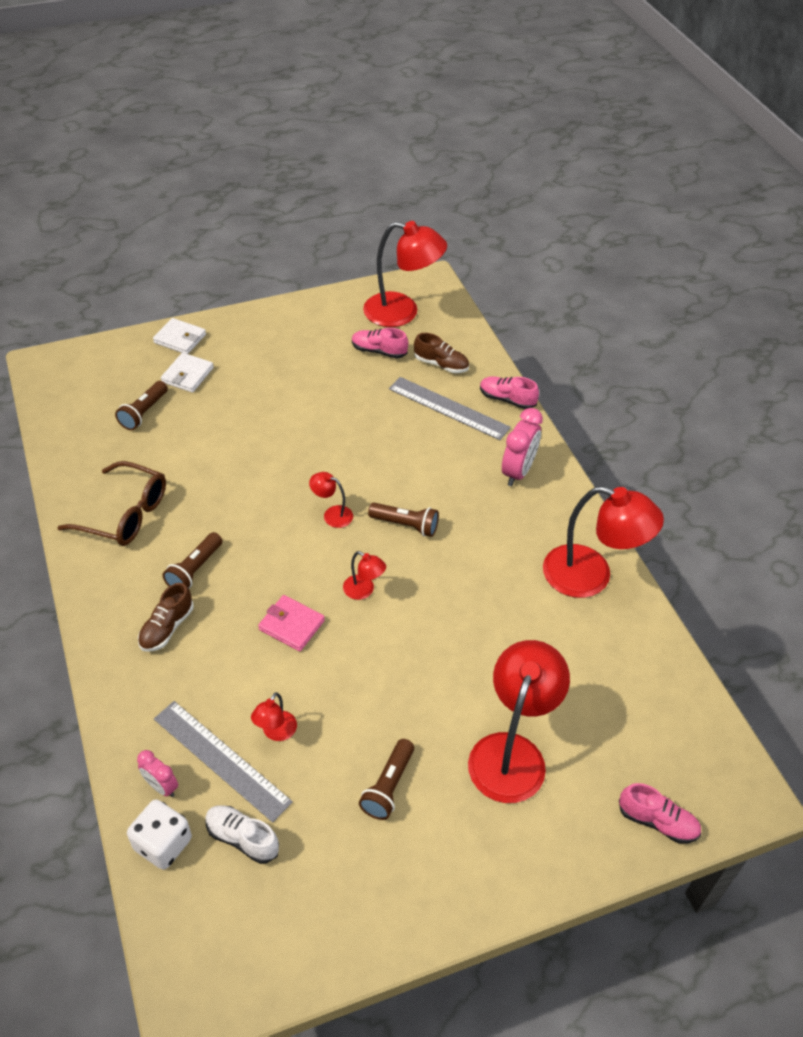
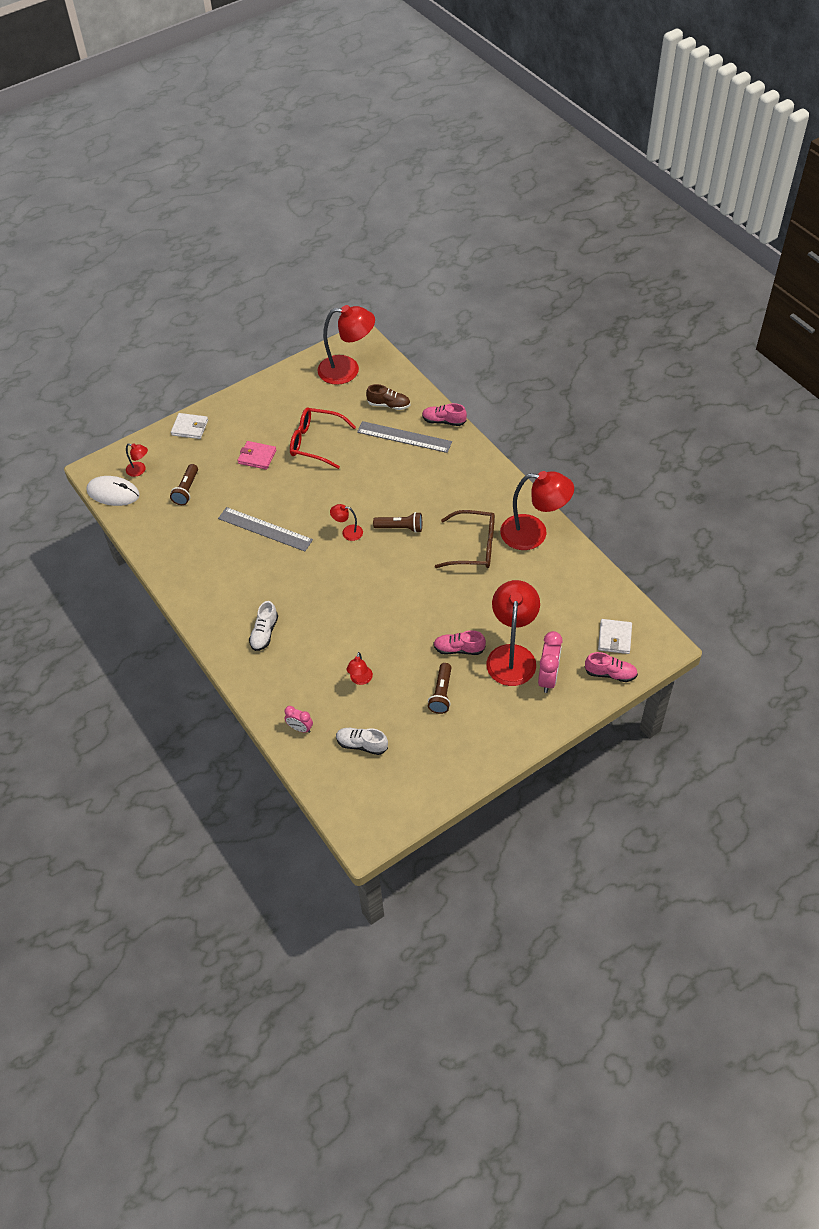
camera: 10 degrees left, 5 degrees up
brown glasses [57,461,166,546] -> brown glasses moved to [435,510,495,568]
white dice [127,799,192,870] -> none
brown shoe [138,583,194,652] -> white shoe [249,601,278,651]
grey ruler [154,701,293,823] -> grey ruler moved to [218,507,313,551]
white wallet [161,353,214,393] -> white wallet moved to [598,619,632,654]
brown flashlight [163,532,222,588] -> none
pink wallet [258,595,325,651] -> pink wallet moved to [237,441,276,470]
red lamp [343,551,386,600] -> red lamp moved to [126,443,148,477]
pink shoe [352,328,408,359] -> pink shoe moved to [433,630,486,655]
pink clock [502,408,543,486] -> pink clock moved to [538,631,562,693]
none -> white mouse [87,476,140,506]
none -> red glasses [290,408,356,469]

